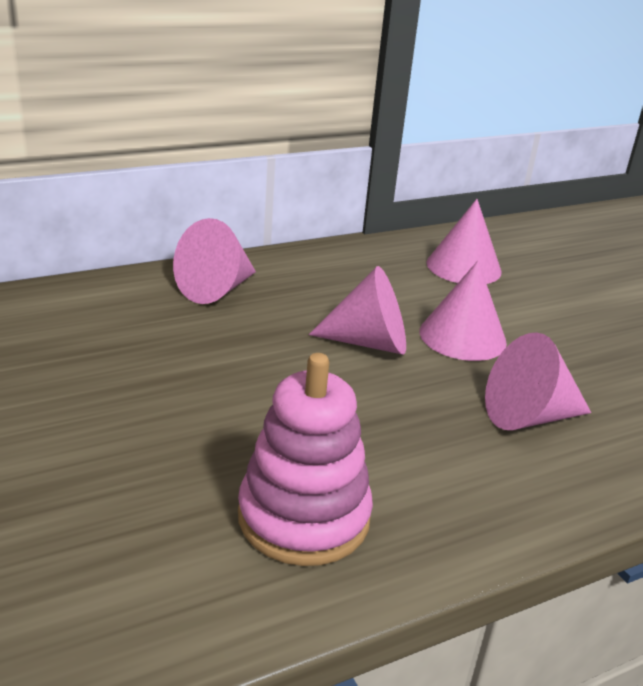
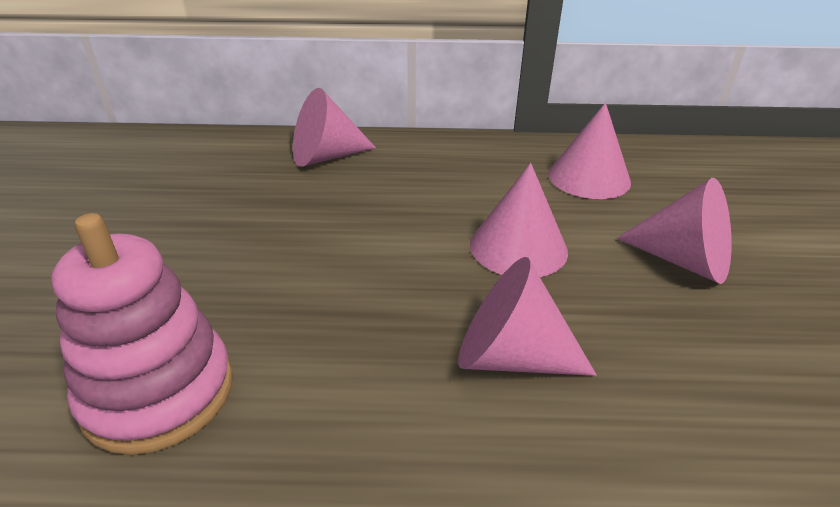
camera: 30 degrees right, 5 degrees up
pink cone [309,266,406,355] -> pink cone moved to [616,178,732,284]

